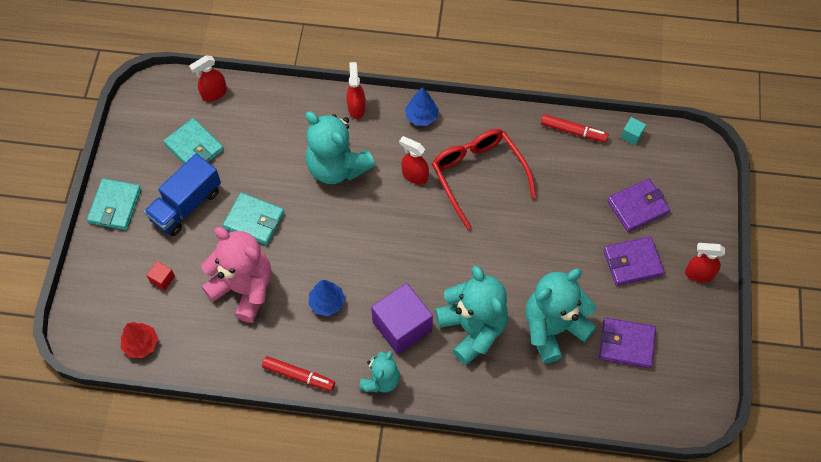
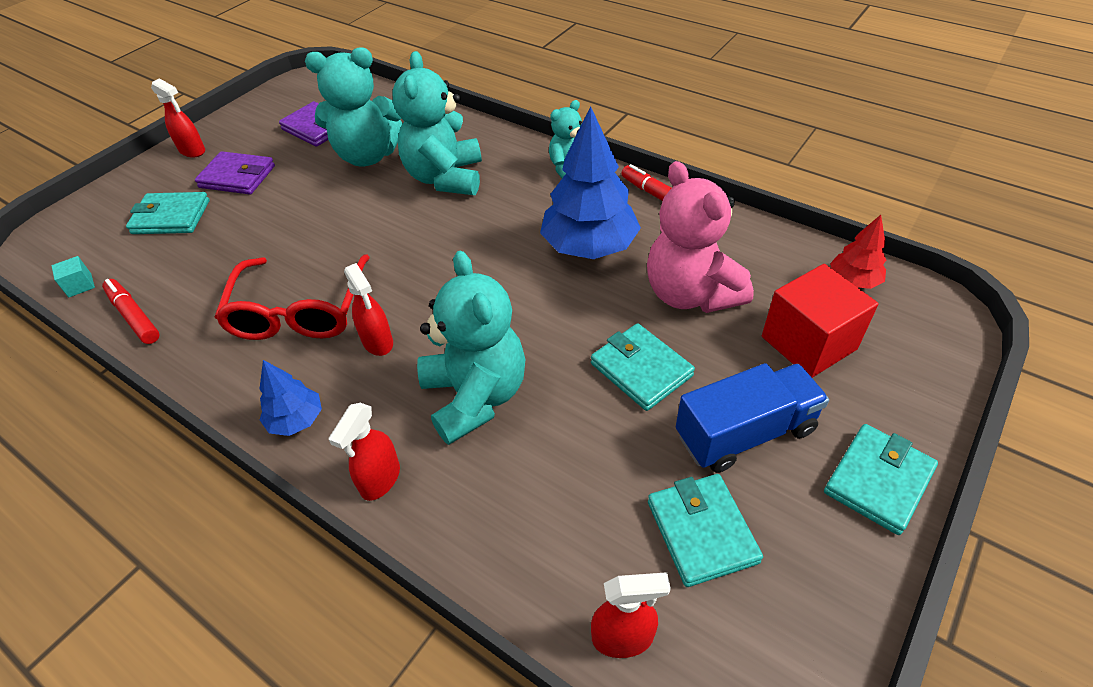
camera: 150 degrees left, 15 degrees down
red cube [146,261,175,291] -> red cube [762,264,879,378], size x2.34
blue tree [308,280,345,316] -> blue tree [540,106,641,259], size x1.97
purple cube [371,283,433,355] -> none
purple wallet [607,179,670,232] -> turquoise wallet [126,192,210,234]

